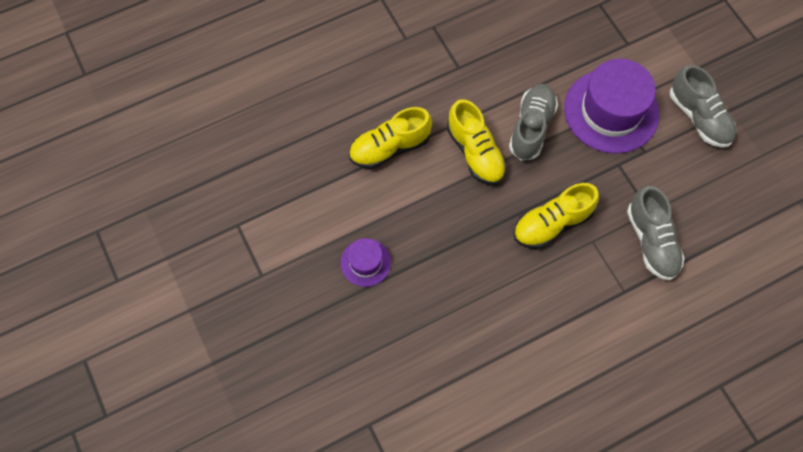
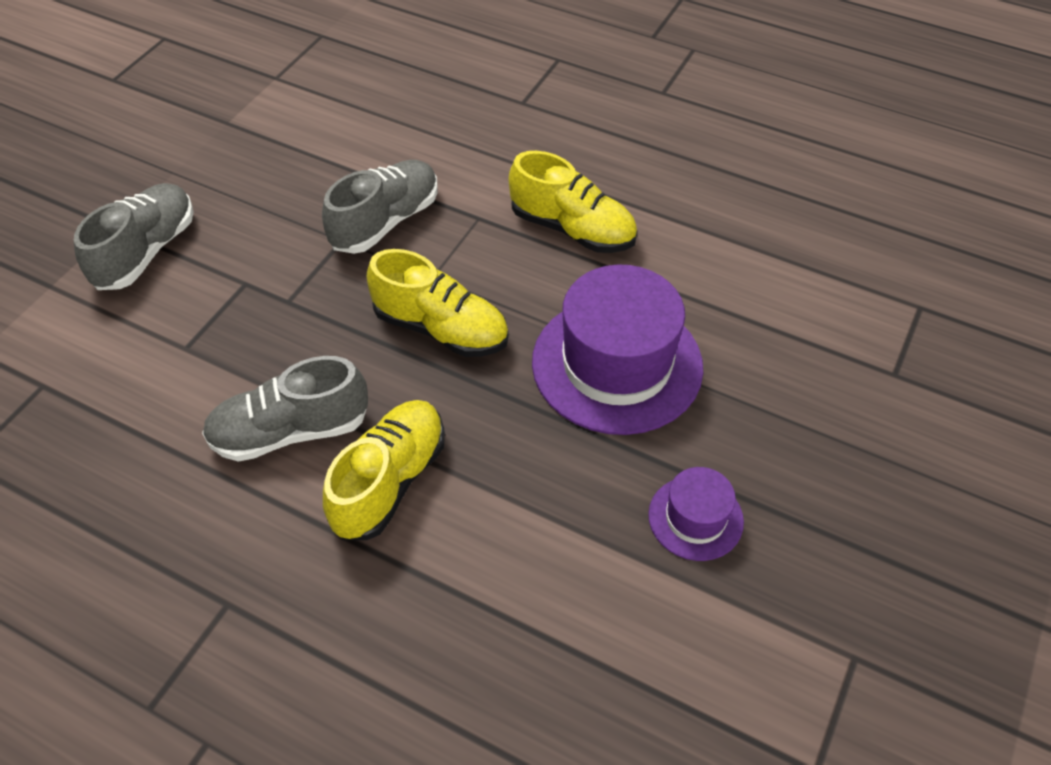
camera: 125 degrees left, 15 degrees down
yellow shoe [349,107,432,169] -> yellow shoe moved to [509,151,637,253]
purple hat [564,59,659,154] -> purple hat moved to [532,265,703,435]

